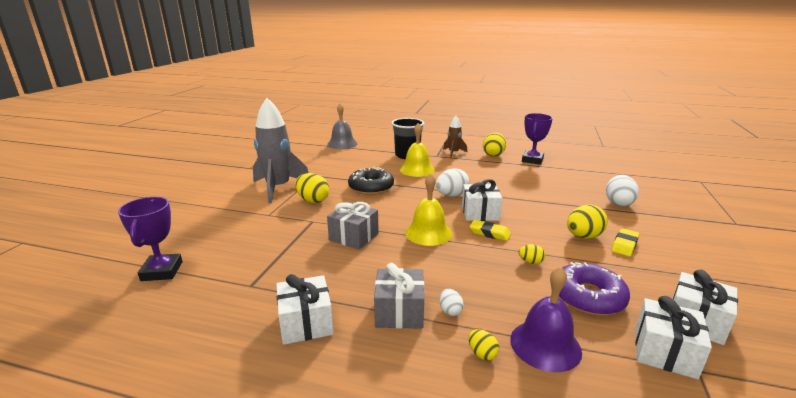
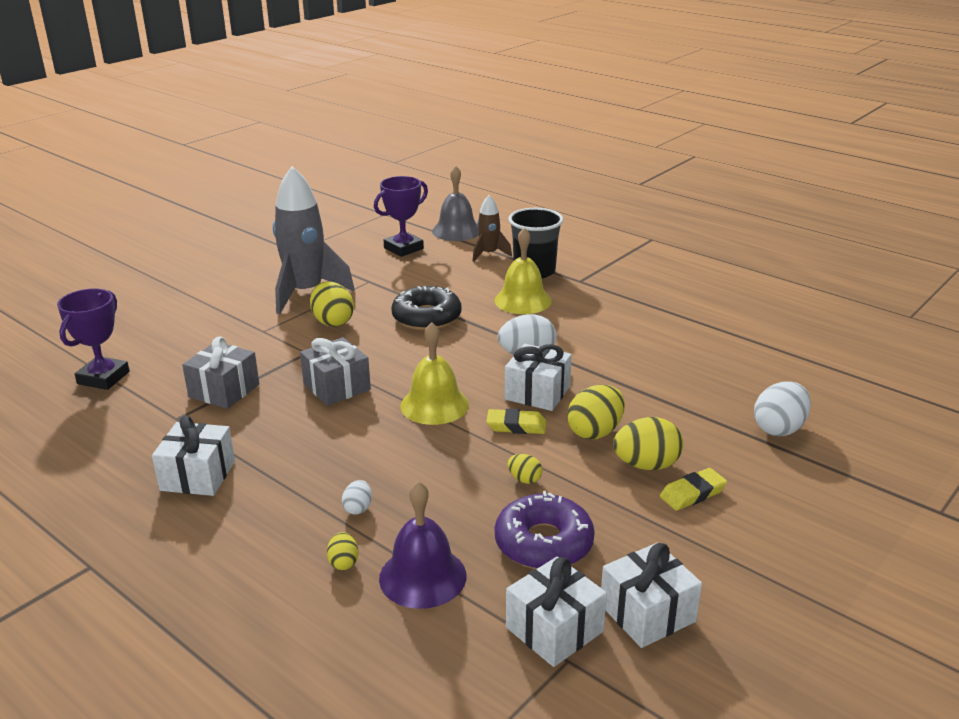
camera: 25 degrees right, 5 degrees up
grey gift [374,263,424,329] -> grey gift moved to [182,336,259,409]
brown rocket [443,116,467,158] -> brown rocket moved to [473,195,512,262]
yellow eraser [470,220,511,241] -> yellow eraser turned 45 degrees counterclockwise [486,409,546,434]
yellow egg [483,133,506,157] -> yellow egg moved to [567,385,625,439]
purple trophy [522,113,553,165] -> purple trophy moved to [374,176,428,257]

